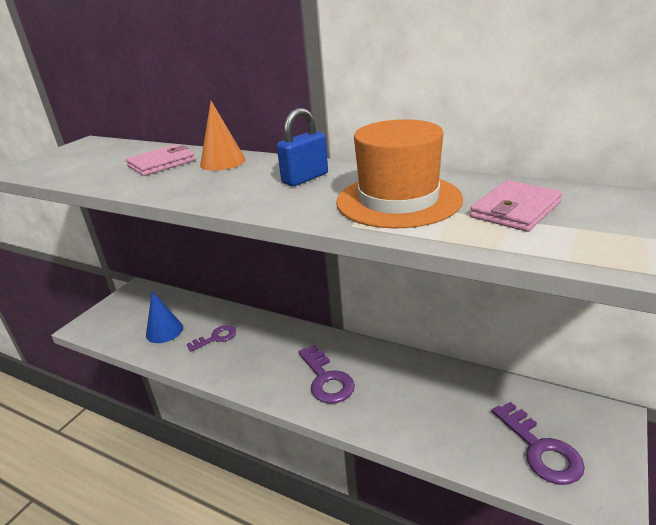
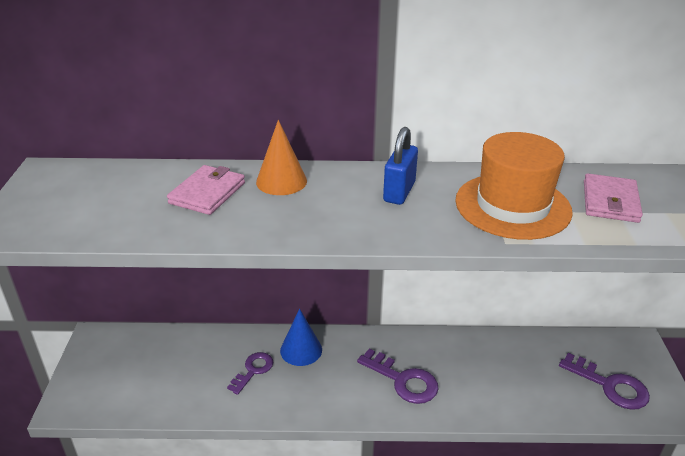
camera: 30 degrees left, 5 degrees up
blue cone [146,291,183,343] -> blue cone moved to [280,308,322,366]

